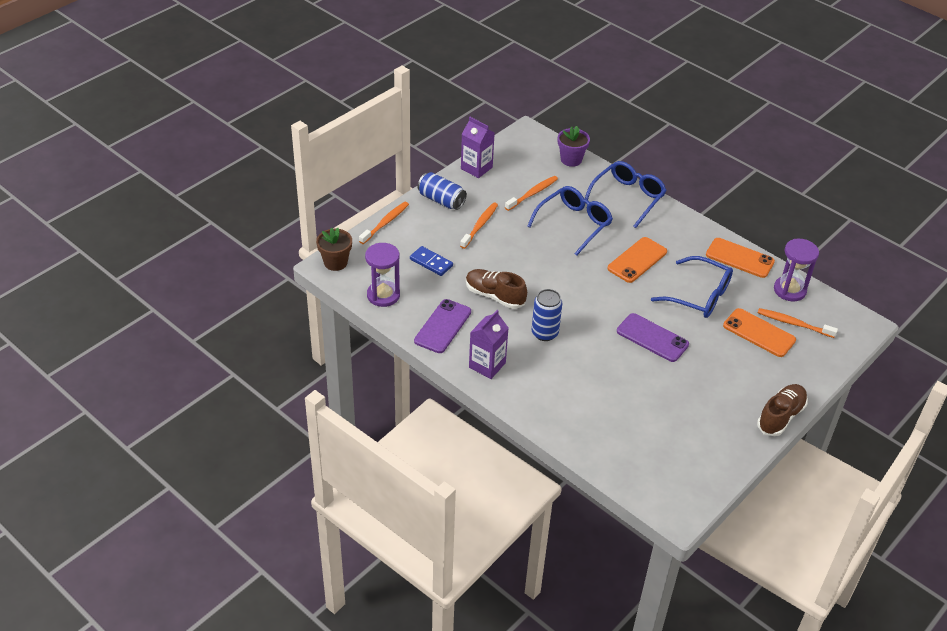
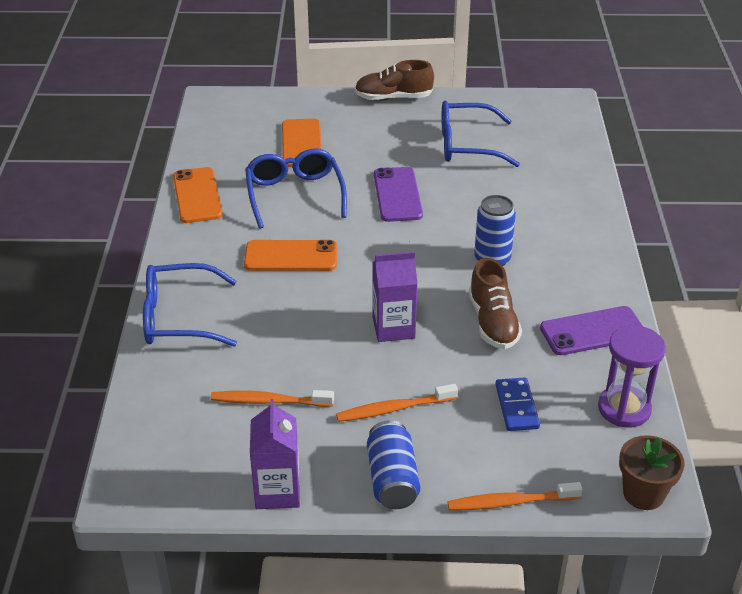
camera: 130 degrees left, 5 degrees down
purple carton [469,310,508,379] -> purple carton moved to [373,251,418,342]
blue glasses [527,186,613,256] -> blue glasses moved to [442,101,520,167]
purple flower pot [558,126,590,167] -> none
orange toothbrush [758,308,838,338] -> none
purple hourglass [774,239,819,302] -> none

